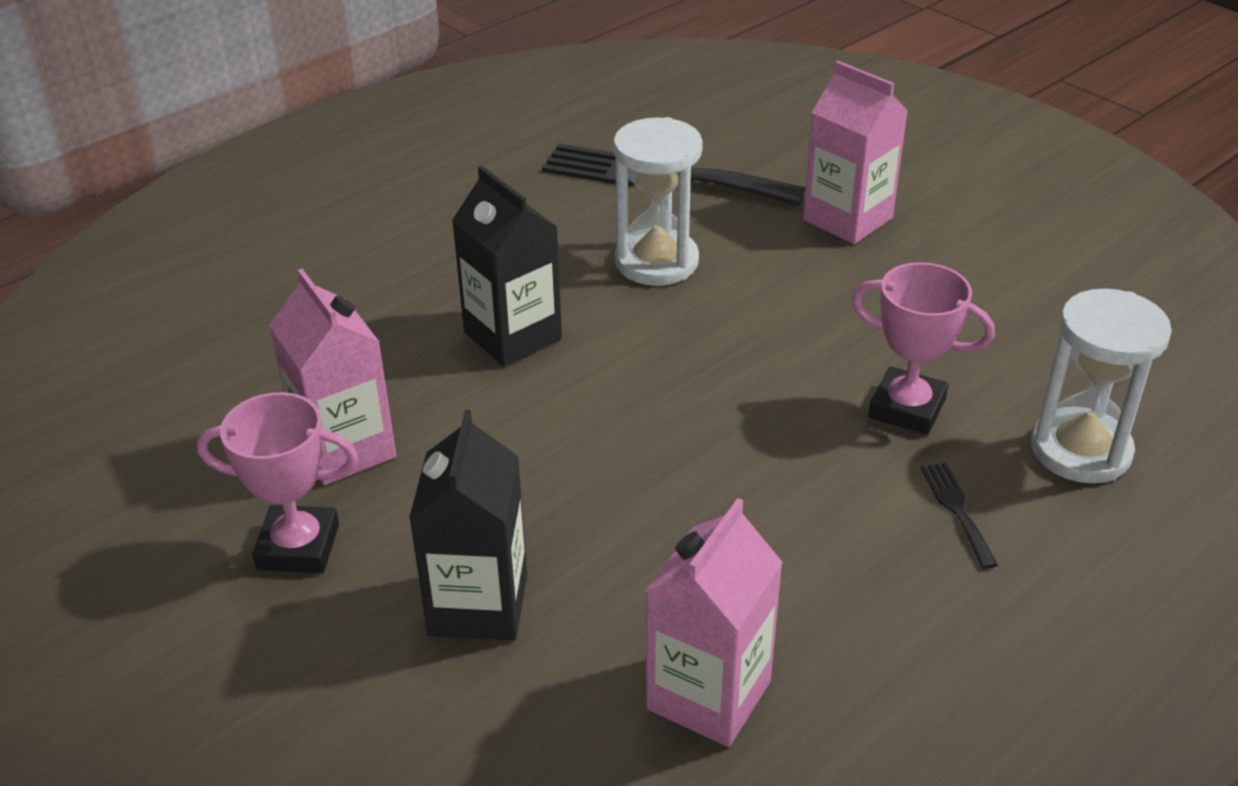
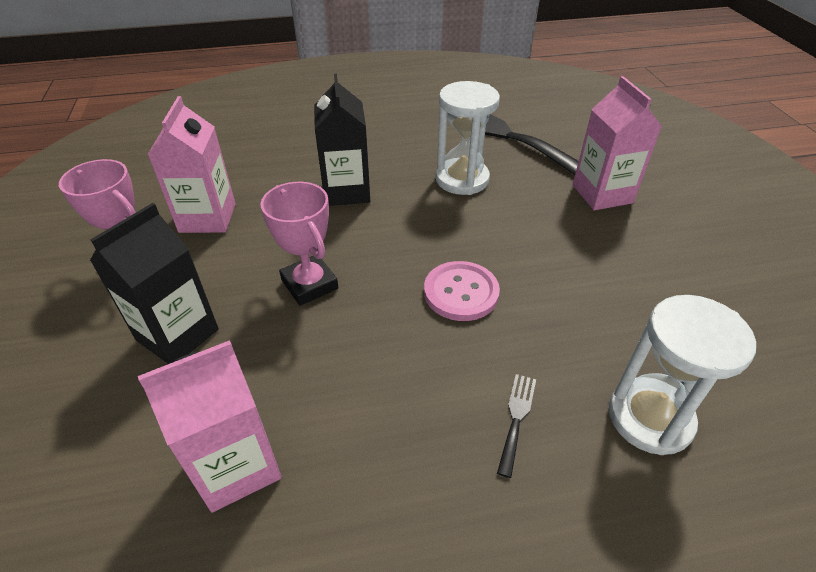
camera: 30 degrees right, 5 degrees up
pink trophy [852,262,995,435] -> pink trophy moved to [261,182,338,306]
none -> pink button [424,261,500,321]

